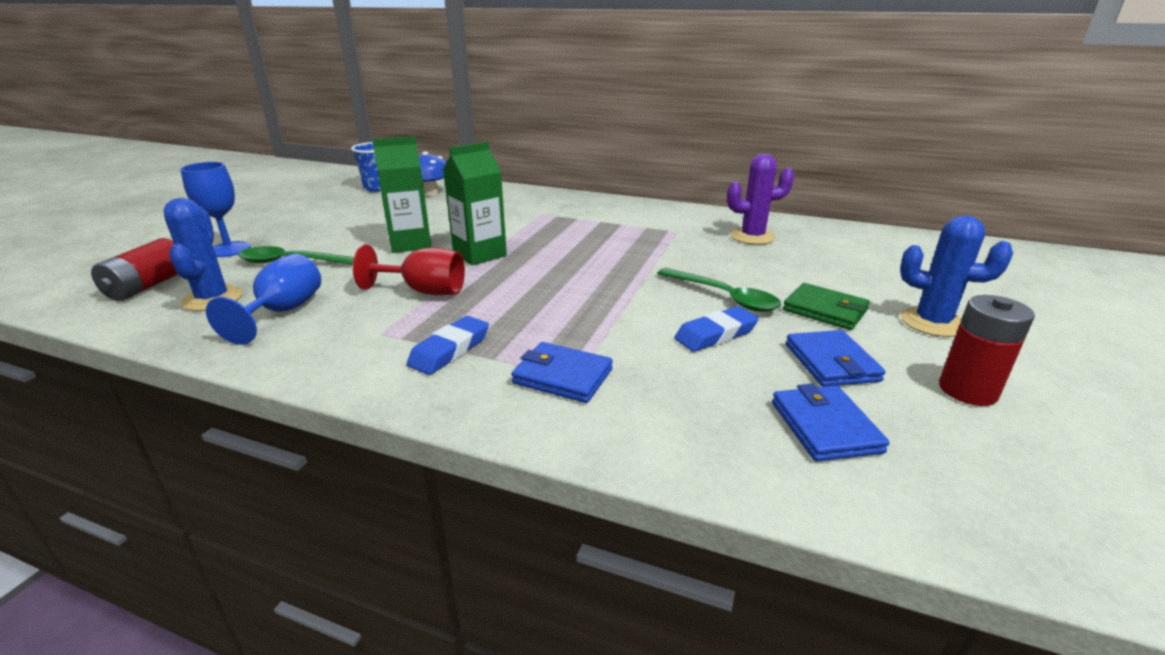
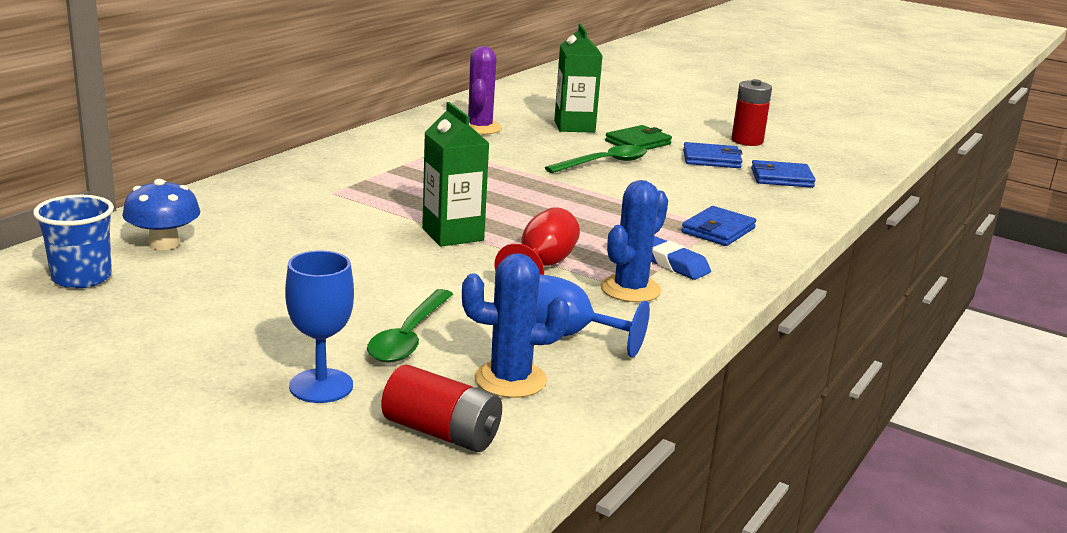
camera: 80 degrees left, 5 degrees down
green carton [372,136,431,253] -> green carton moved to [554,24,603,133]
blue eraser [674,306,759,352] -> none
blue cactus [900,215,1013,337] -> blue cactus moved to [601,180,668,302]

